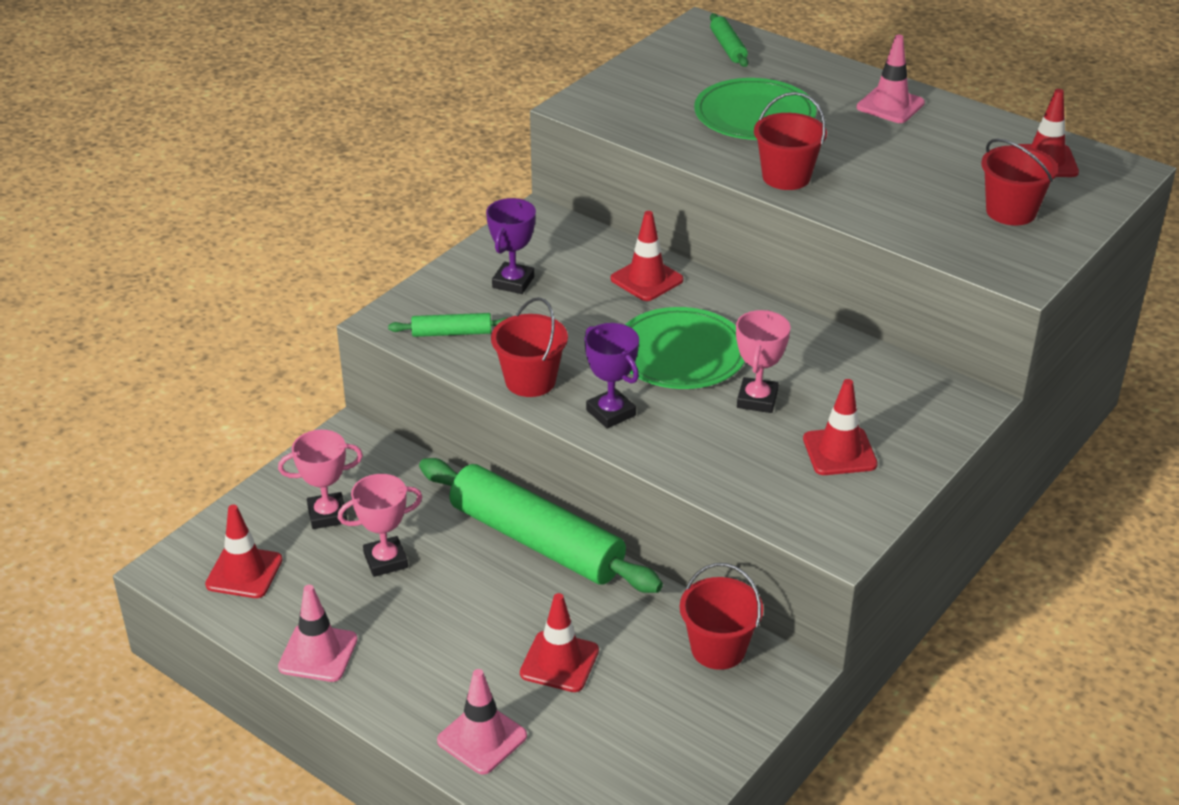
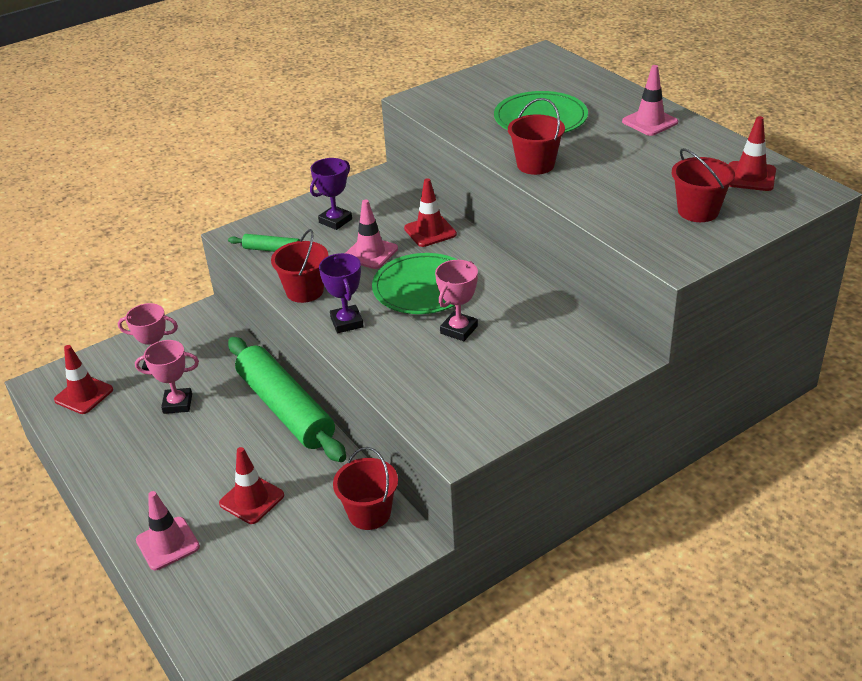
camera: 20 degrees right, 0 degrees up
pink traffic cone [278,585,357,682] -> pink traffic cone moved to [346,199,398,269]
green rolling pin [710,13,748,67] -> none
red traffic cone [803,379,878,475] -> none

